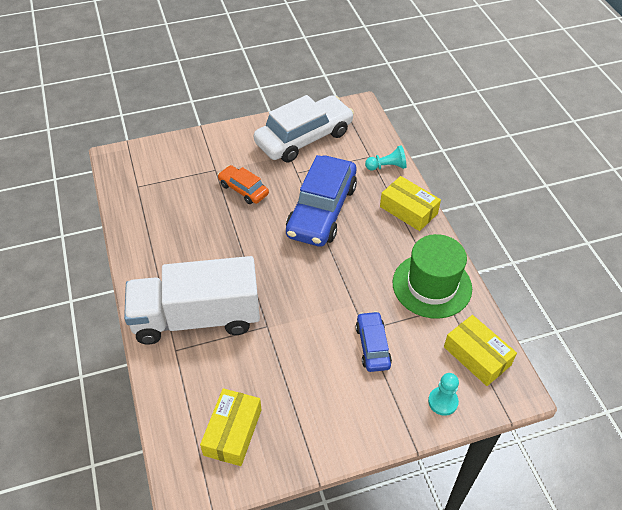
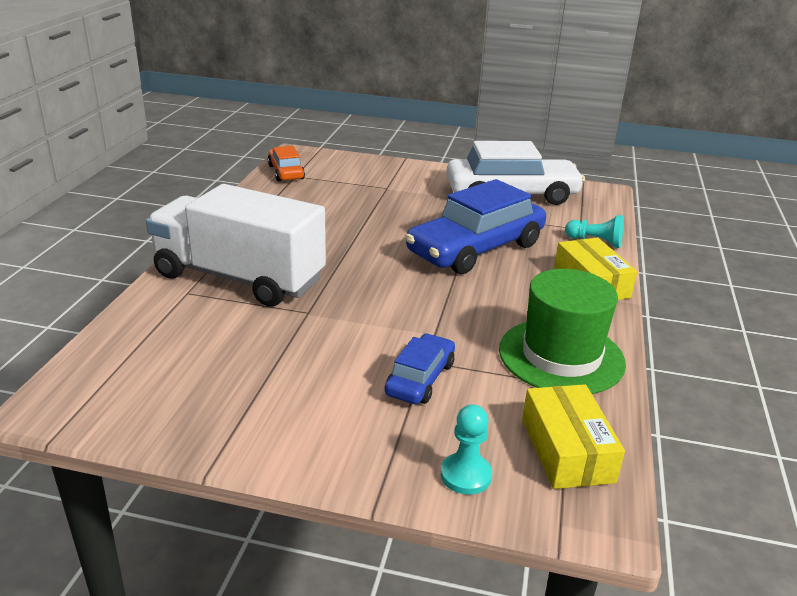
camera: 30 degrees right, 20 degrees down
yellow box [200,388,261,466] -> none
orange car [218,165,269,204] -> orange car moved to [268,146,305,181]

